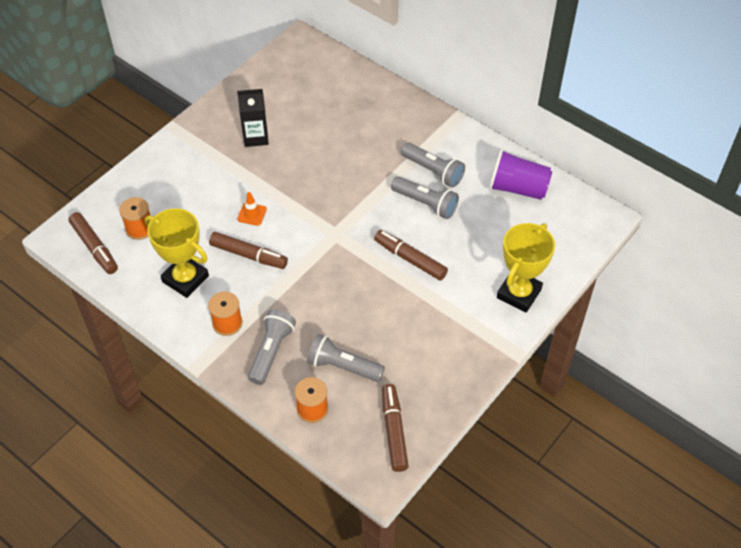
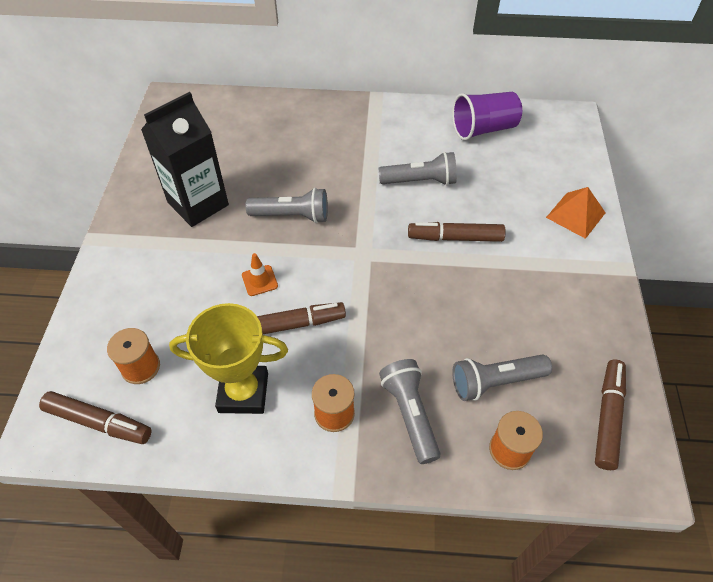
camera: 35 degrees left, 0 degrees up
black carton [237,89,269,147] -> black carton [141,92,229,227], size x1.55
brown marker [382,384,409,472] -> brown marker turned 60 degrees clockwise [595,359,626,470]
grey flashlight [401,143,465,188] -> grey flashlight moved to [246,188,328,223]
yellow trophy [497,223,555,313] -> orange pyramid [546,187,606,239]

